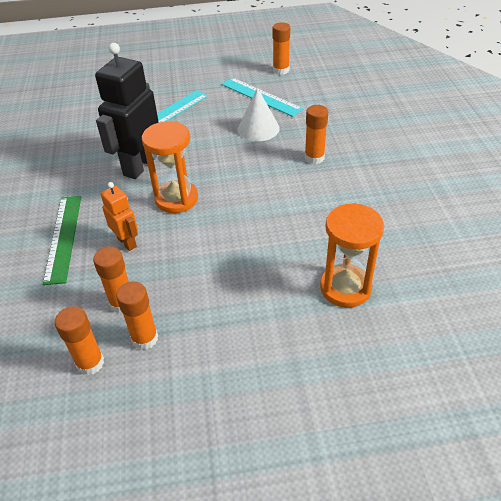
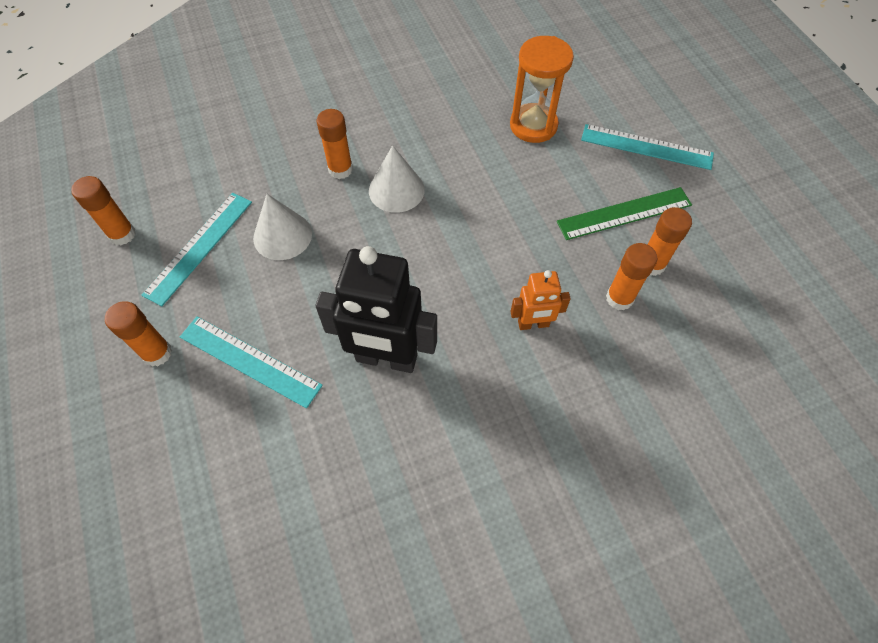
camera: 105 degrees left, 15 degrees up
green ruler [43,196,81,285] -> green ruler moved to [557,187,692,240]
orange glue stick [55,306,104,375] -> orange glue stick moved to [105,301,172,367]
orange robot [101,182,138,251] -> orange robot turned 135 degrees counterclockwise [511,270,571,330]
orange hourglass [142,121,198,213] -> none
none -> white cone [369,145,425,213]
none -> turquoise ruler [581,124,714,170]

